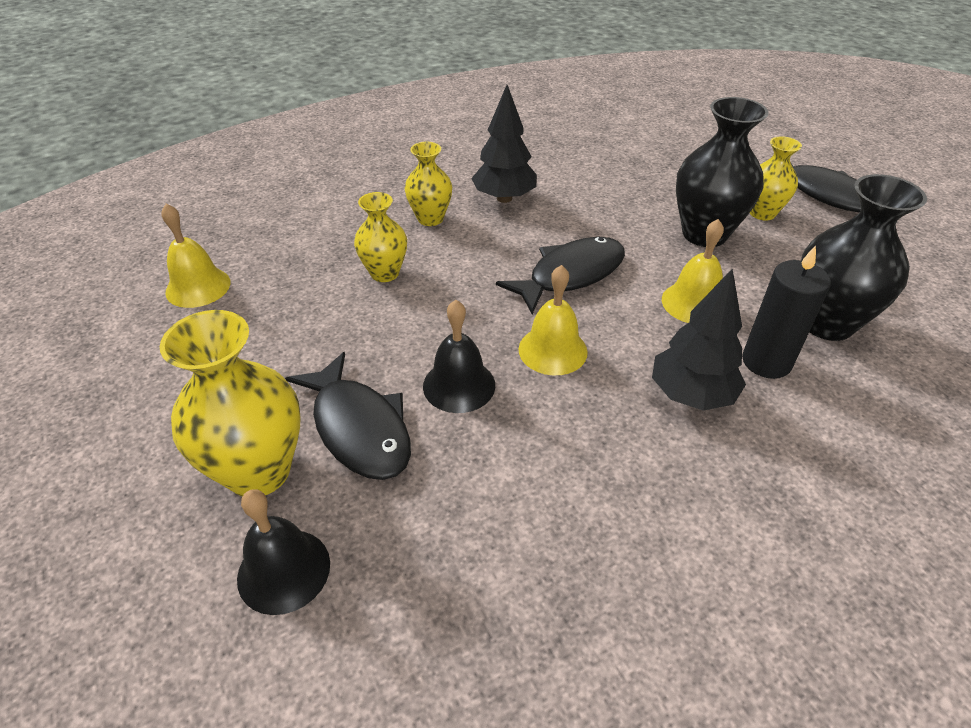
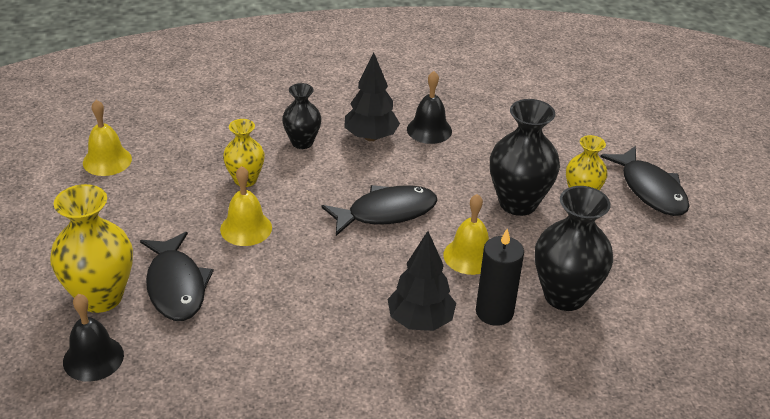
camera: 15 degrees right, 5 degrees down
yellow vase [405,142,452,226] -> black vase [282,83,321,149]
black bell [423,300,495,413] -> black bell moved to [407,71,452,144]
yellow bell [519,265,588,375] -> yellow bell moved to [220,166,272,246]

